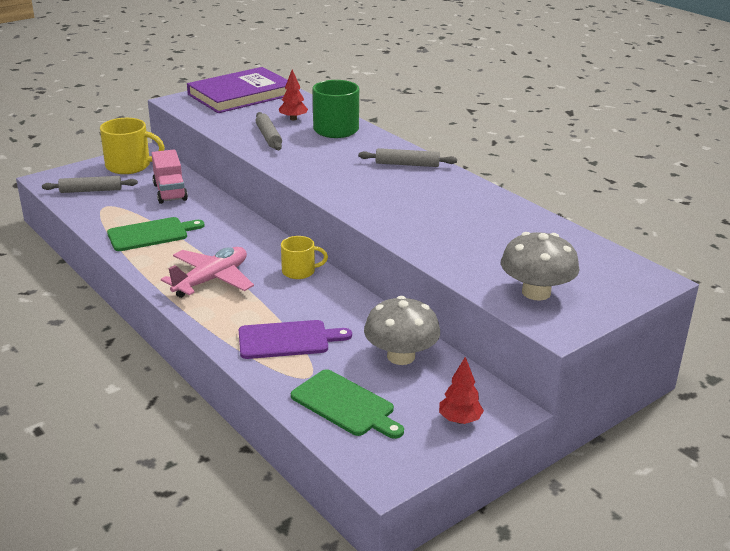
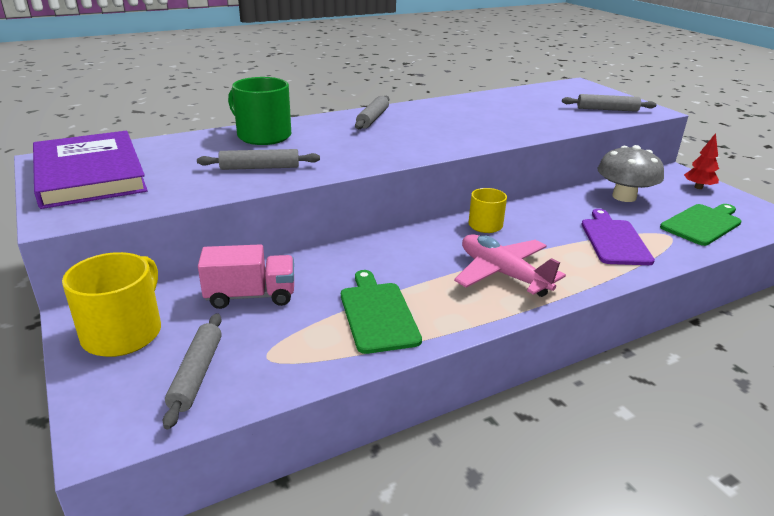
camera: 80 degrees left, 0 degrees up
red tree [279,69,308,120] -> none
grey mushroom [501,232,579,300] -> grey rolling pin [562,94,657,112]

